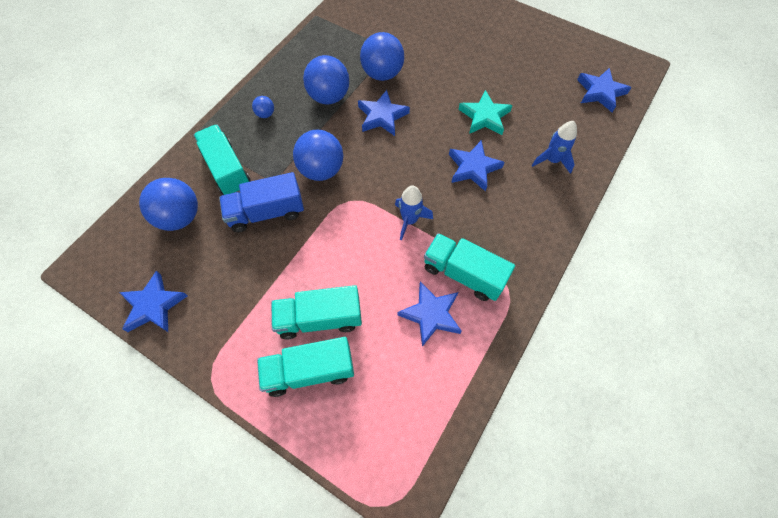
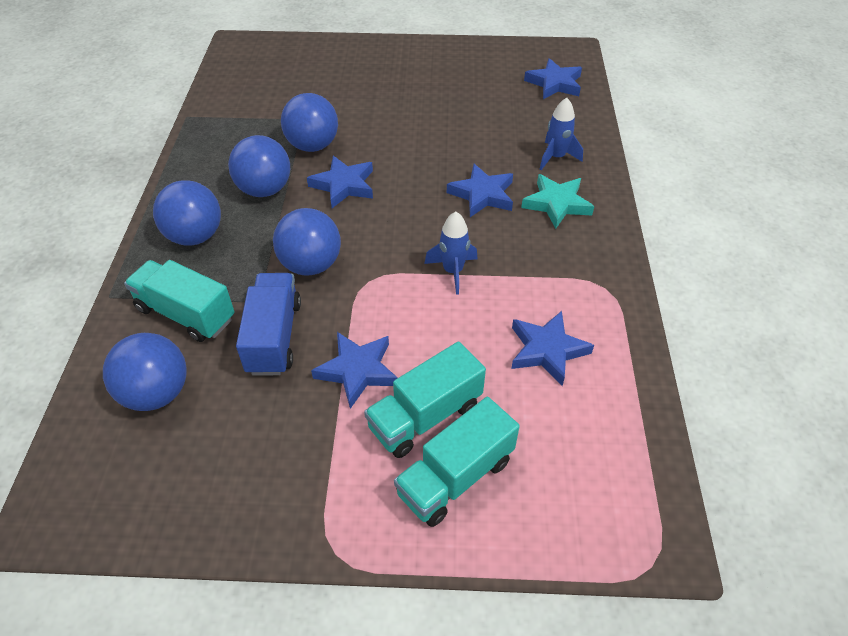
camera: 30 degrees left, 15 degrees down
blue star [119,271,187,332] -> blue star moved to [311,332,398,409]
blue truck [219,172,304,232] -> blue truck turned 135 degrees clockwise [236,273,301,375]
blue ball [252,96,274,118] -> blue ball [153,180,221,246], size x2.13
turquoise truck [424,233,515,301] -> none
turquoise star [458,90,513,135] -> turquoise star moved to [521,174,594,229]

